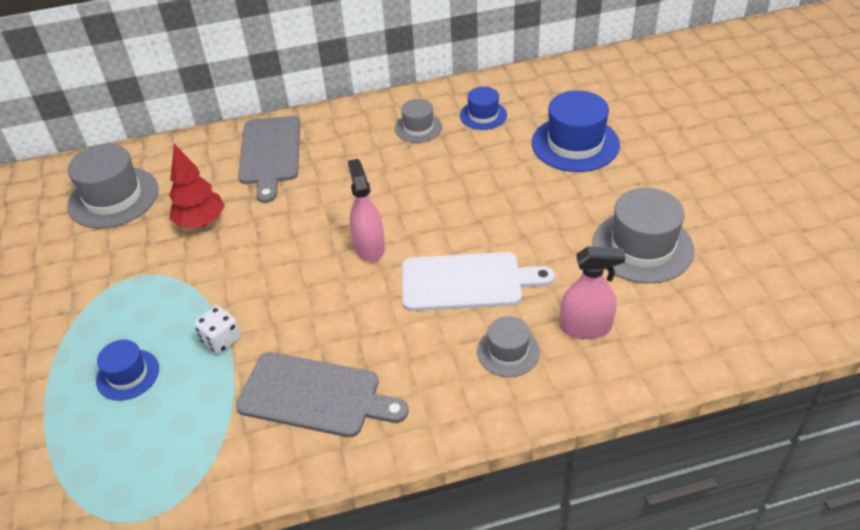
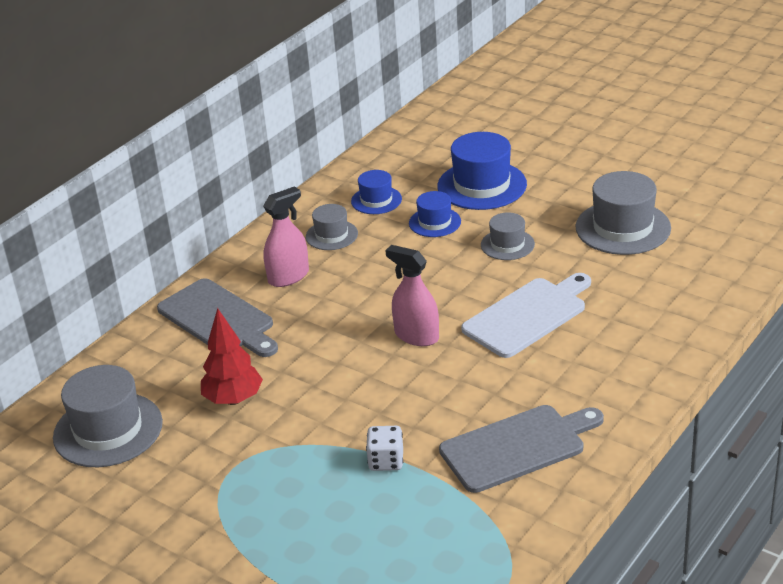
camera: 40 degrees left, 10 degrees down
blue hat [96,340,159,401] -> blue hat moved to [409,191,461,237]
grey hat [477,316,540,377] -> grey hat moved to [481,212,535,260]
pink spray bottle [560,246,626,339] -> pink spray bottle moved to [263,186,309,287]

